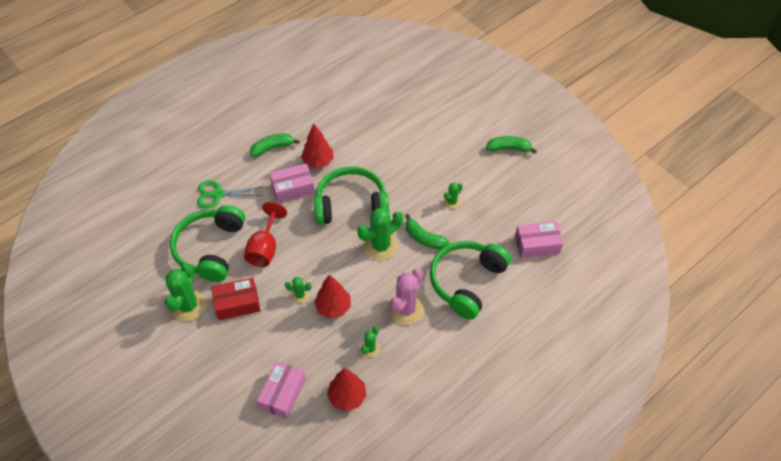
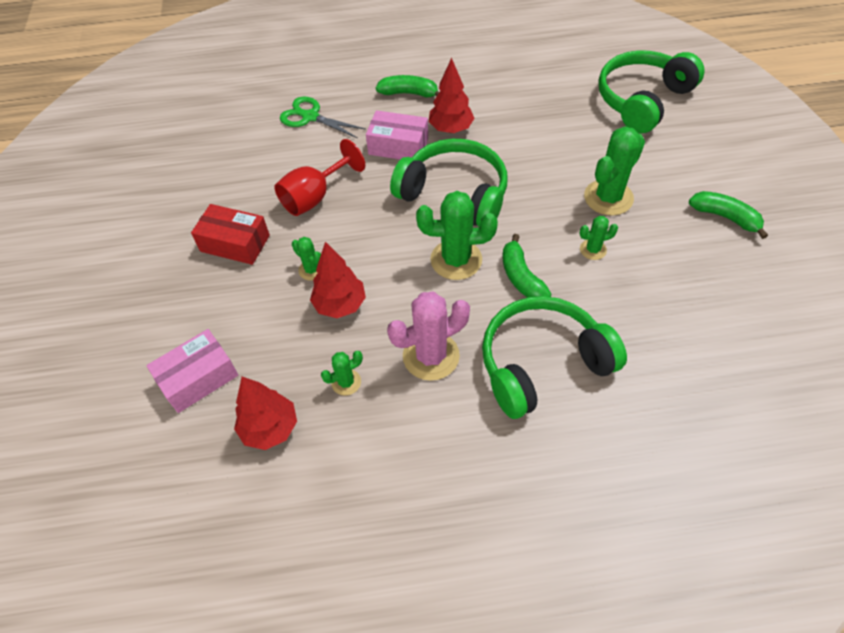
camera: 35 degrees right, 0 degrees up
green cactus [165,263,206,322] -> green cactus moved to [584,126,645,216]
green headphones [170,205,245,282] -> green headphones moved to [598,50,705,134]
pink box [515,221,563,259] -> none

